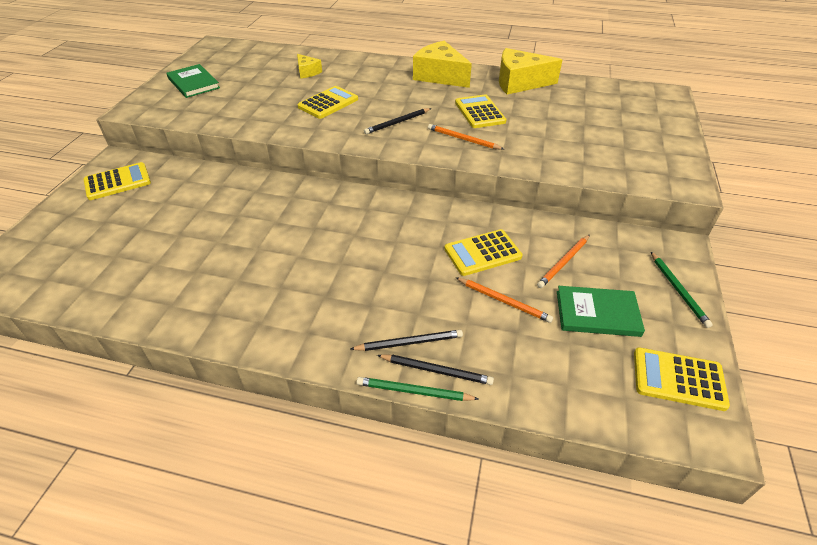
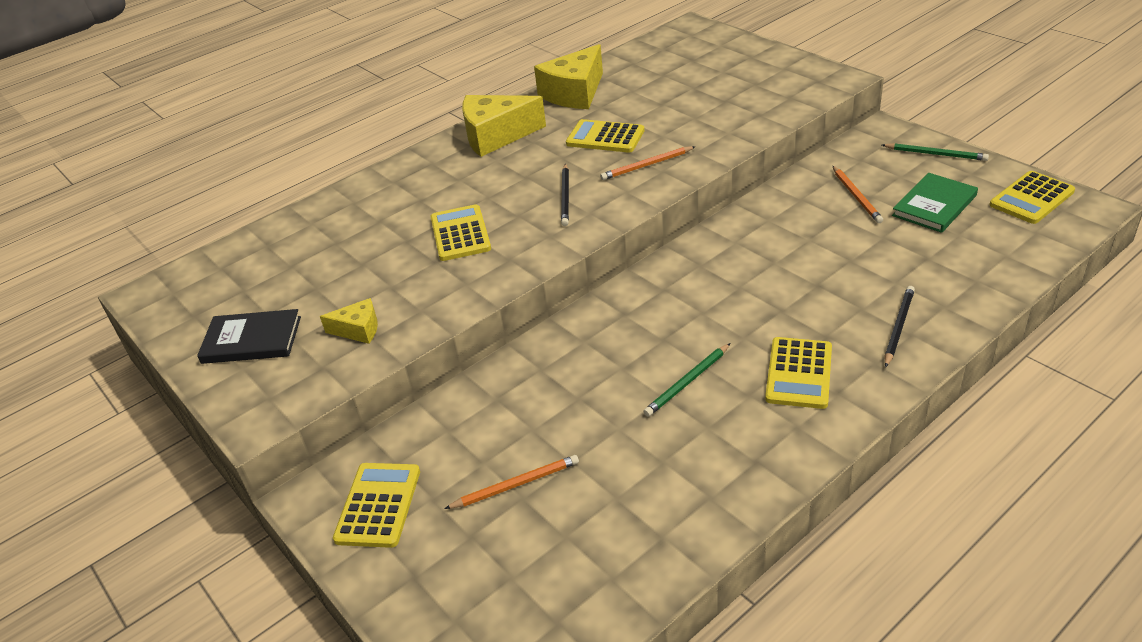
camera: 50 degrees left, 5 degrees down
green book [166,64,220,98] -> black book [197,309,301,364]
yellow cheese [297,54,322,79] -> yellow cheese moved to [320,298,378,344]
green pencil [357,377,478,401] -> green pencil moved to [643,343,731,416]
black pencil [377,354,494,385] -> none
yellow calculator [444,229,523,276] -> yellow calculator moved to [765,337,832,409]
orange pencil [455,277,553,323] -> orange pencil moved to [444,455,579,509]

